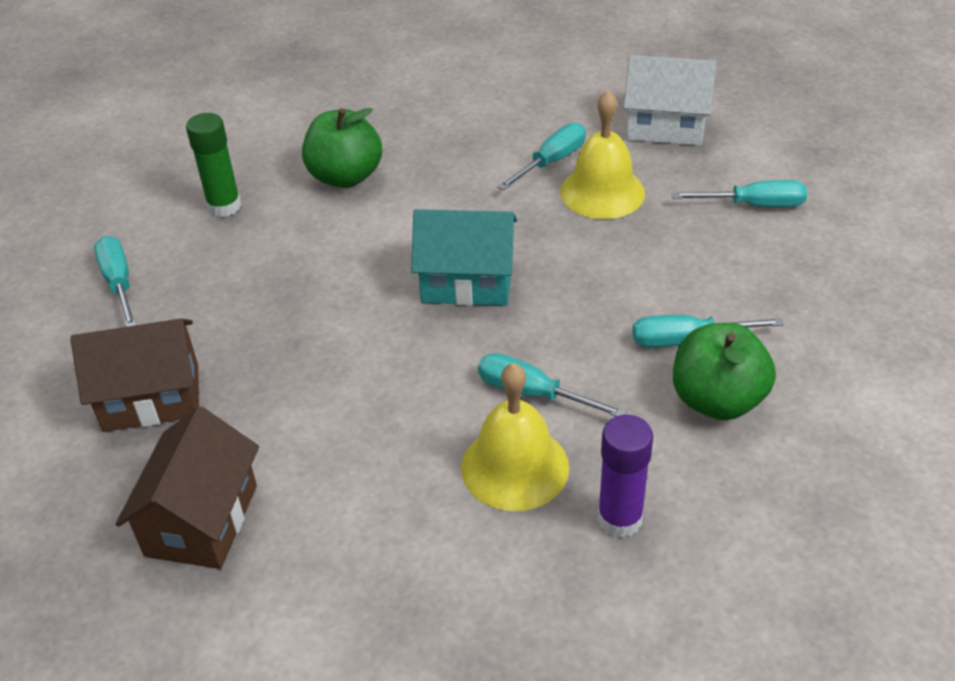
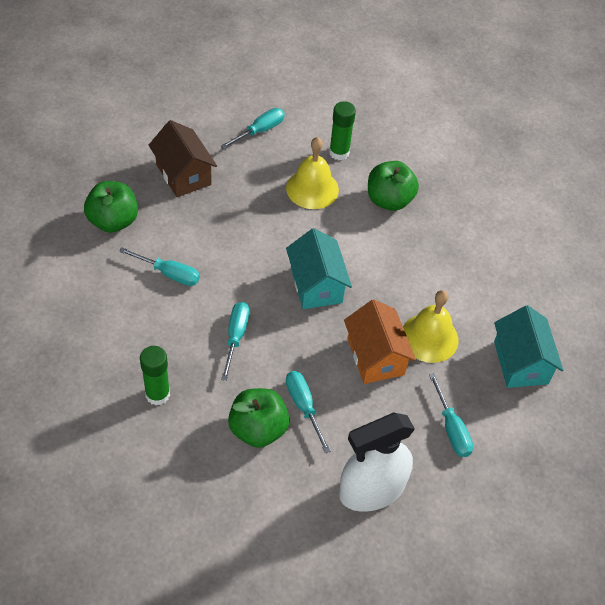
camera: 65 degrees right, 10 degrees up
brown house [115,407,259,569] -> green apple [84,181,138,233]
yellow bell [461,363,569,511] -> yellow bell moved to [286,137,339,209]
turquoise screwdriver [497,123,586,190] -> turquoise screwdriver moved to [119,247,200,286]
purple glue stick [597,415,653,538] -> green glue stick [140,346,170,405]
white house [623,55,716,146] -> turquoise house [494,305,563,388]
none -> white spray bottle [339,412,415,512]
none -> orange house [344,299,416,384]

